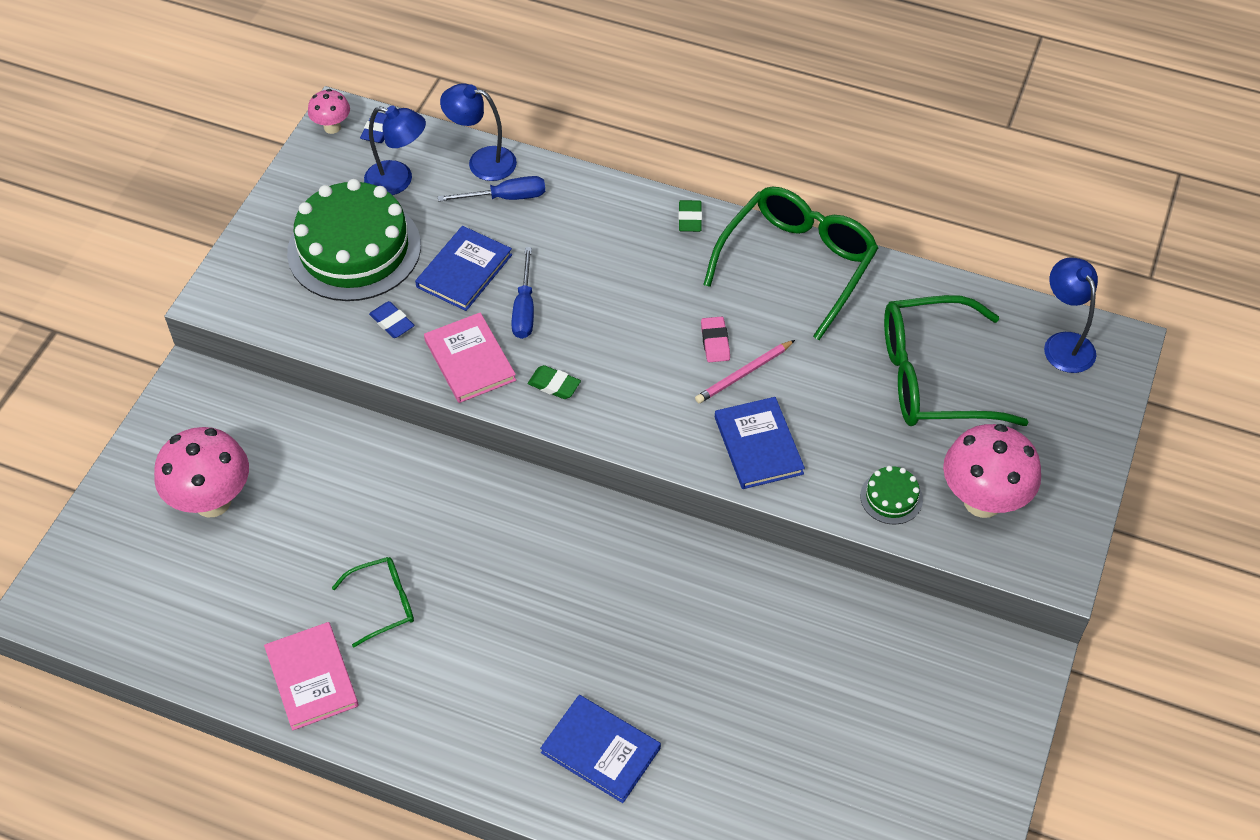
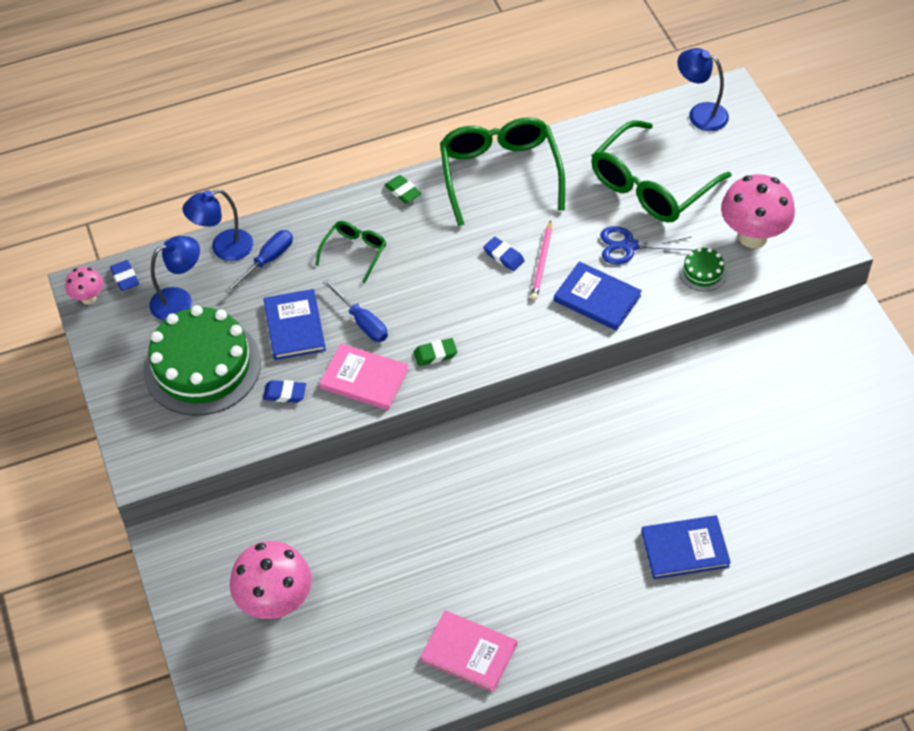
camera: 40 degrees left, 0 degrees up
green glasses [332,557,414,647] -> green glasses moved to [315,221,387,284]
pink eraser [701,317,730,362] -> blue eraser [483,237,525,271]
none -> blue scissors [600,226,692,264]

